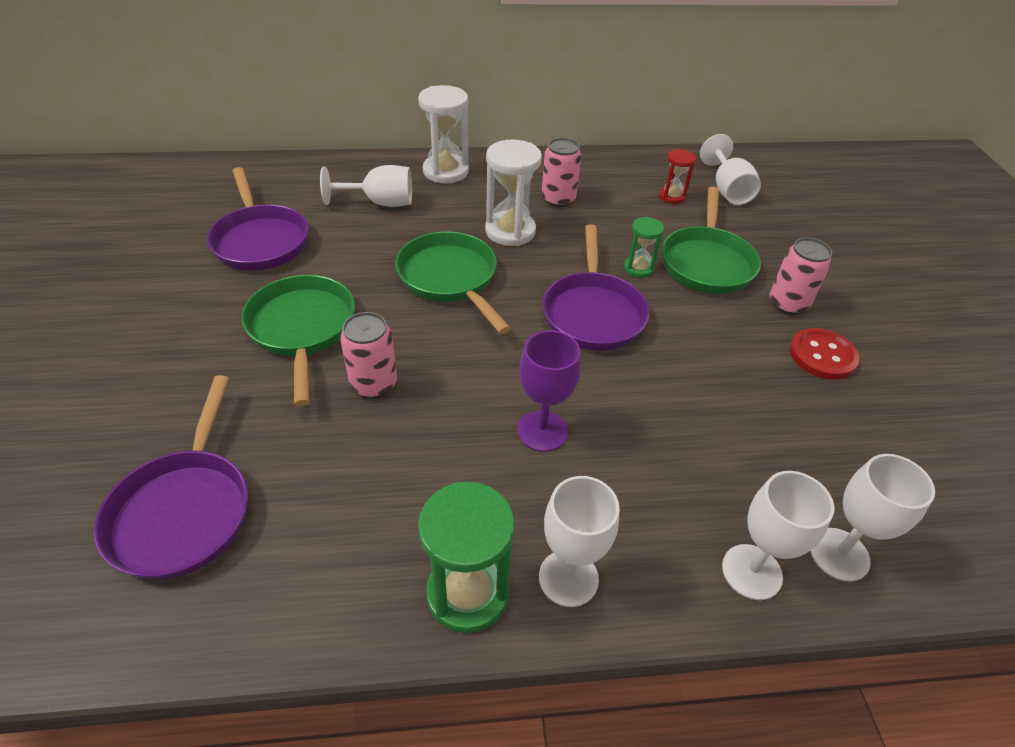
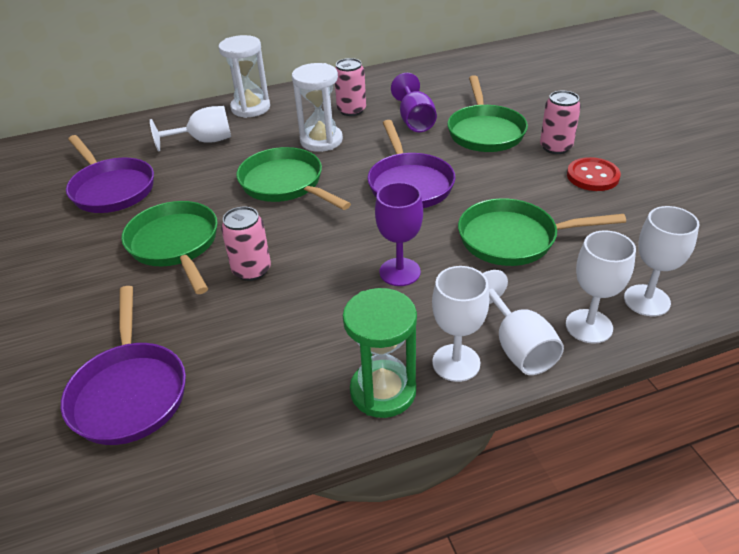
camera: 10 degrees left, 5 degrees down
green hourglass [624,217,664,278] -> none
red hourglass [659,149,696,204] -> none
white goblet [700,134,761,205] -> white goblet moved to [483,270,564,375]
none -> purple goblet [391,73,437,132]
none -> green pan [458,198,626,266]

